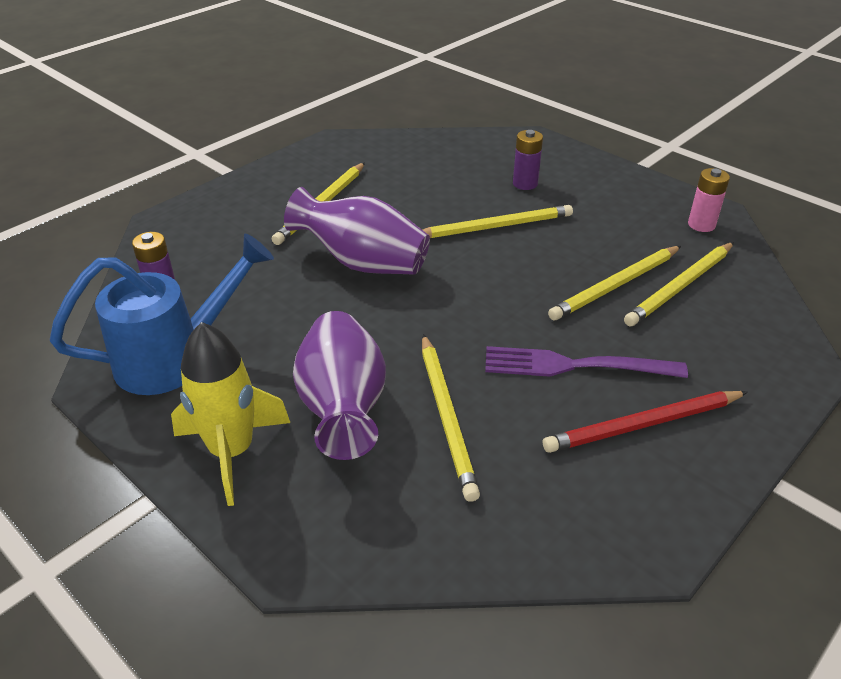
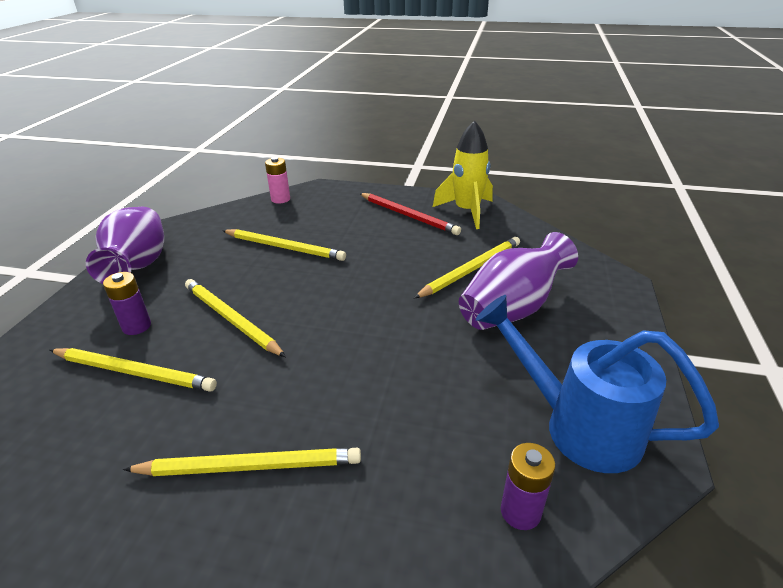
camera: 120 degrees left, 5 degrees down
yellow rocket [171,322,290,506] -> yellow rocket moved to [433,120,493,229]
purple vase [284,187,430,275] -> purple vase moved to [86,207,164,284]
purple fork [485,346,688,378] -> none
yellow pencil [624,242,734,326] -> yellow pencil moved to [50,348,217,391]
pink battery [688,168,730,232] -> pink battery moved to [265,157,290,204]

